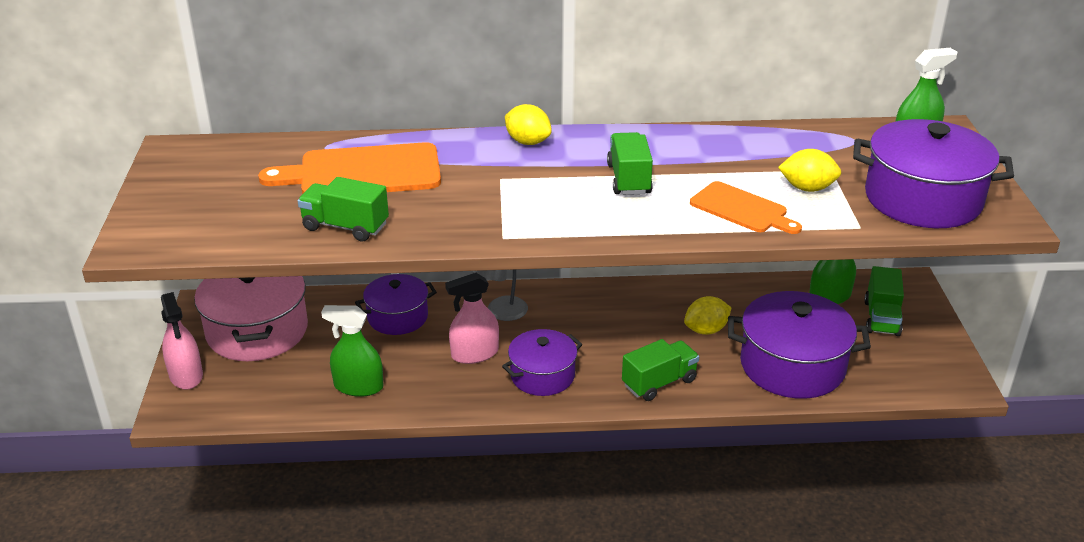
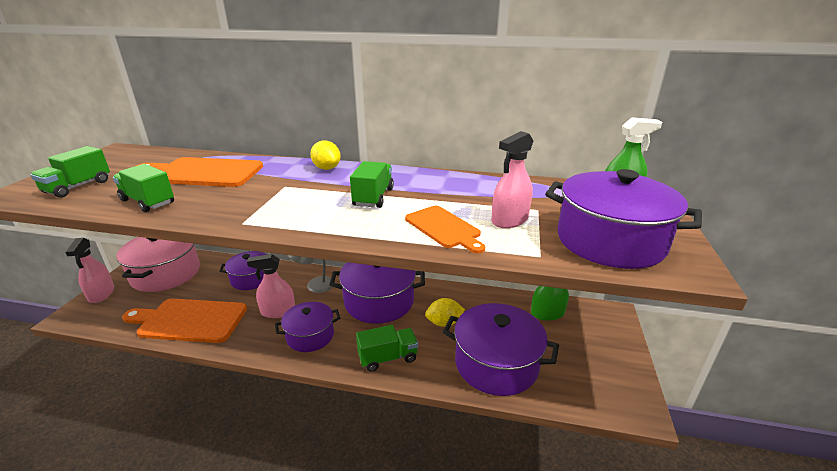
camera: 15 degrees right, 5 degrees down
green spray bottle [321,305,383,397] -> orange cutting board [122,298,247,343]
yellow lemon [778,149,841,192] -> pink spray bottle [491,131,534,228]
green truck [864,266,904,336] -> green truck moved to [30,146,110,198]
none -> purple pot [329,262,425,324]

